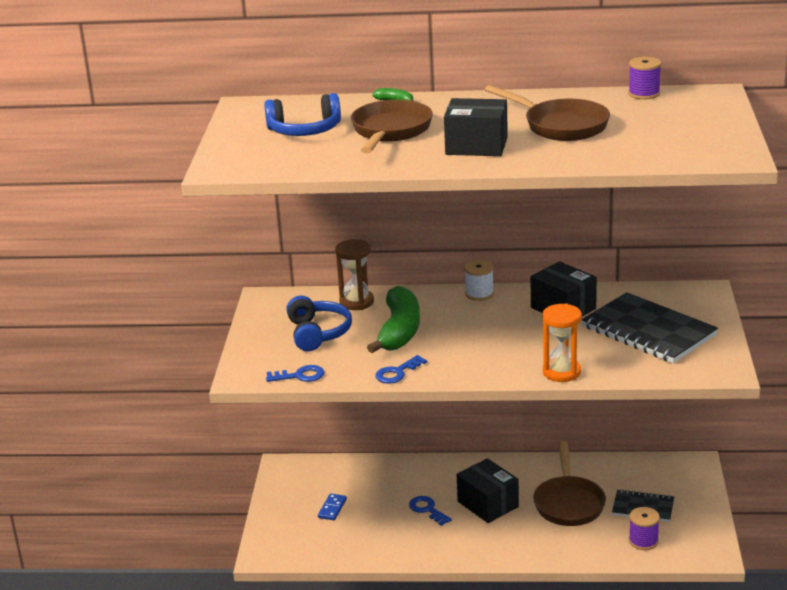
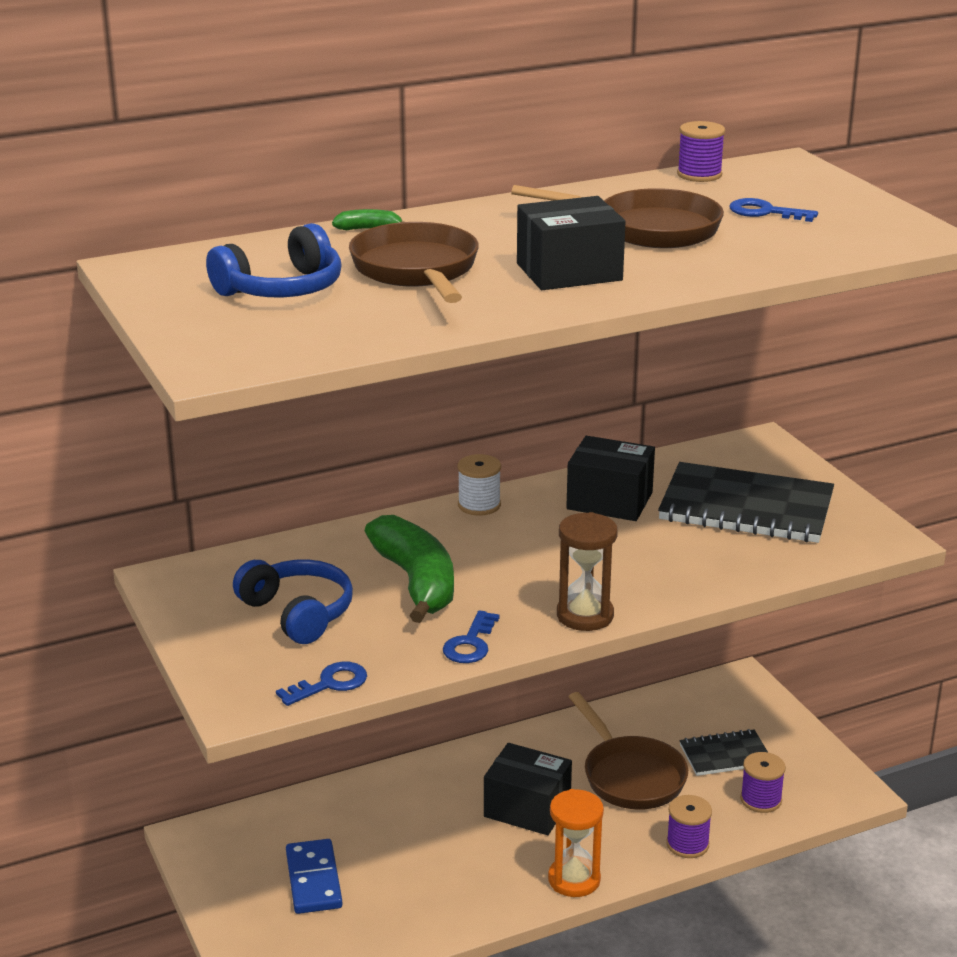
camera: 30 degrees left, 0 degrees up
blue domino [318,494,347,520] -> blue domino [286,839,342,914], size x1.64
brown hourglass [335,239,374,310] -> brown hourglass moved to [557,512,618,631]
blue key [409,496,452,526] -> blue key moved to [730,198,818,222]
orange hourglass [542,303,582,382] -> orange hourglass moved to [548,789,604,897]
none -> purple spool [666,795,712,858]

